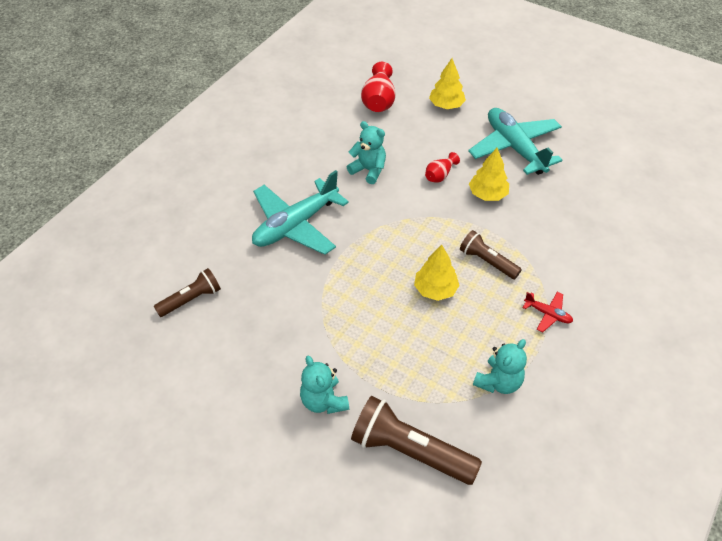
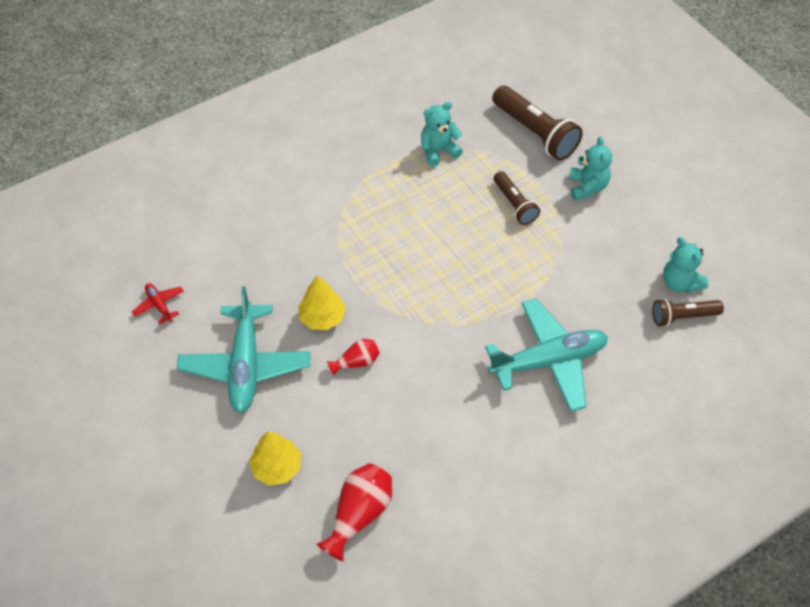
camera: 155 degrees left, 5 degrees up
turquoise teddy bear [347,121,386,184] -> turquoise teddy bear moved to [663,237,708,293]
yellow tree [414,245,460,301] -> none
brown flashlight [460,230,522,279] -> brown flashlight moved to [494,171,540,225]
red plane [523,292,573,332] -> red plane moved to [132,283,184,324]

